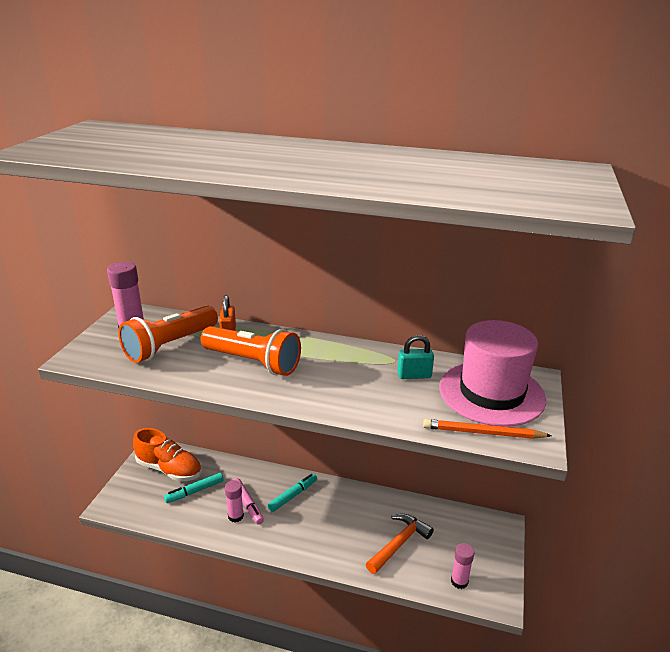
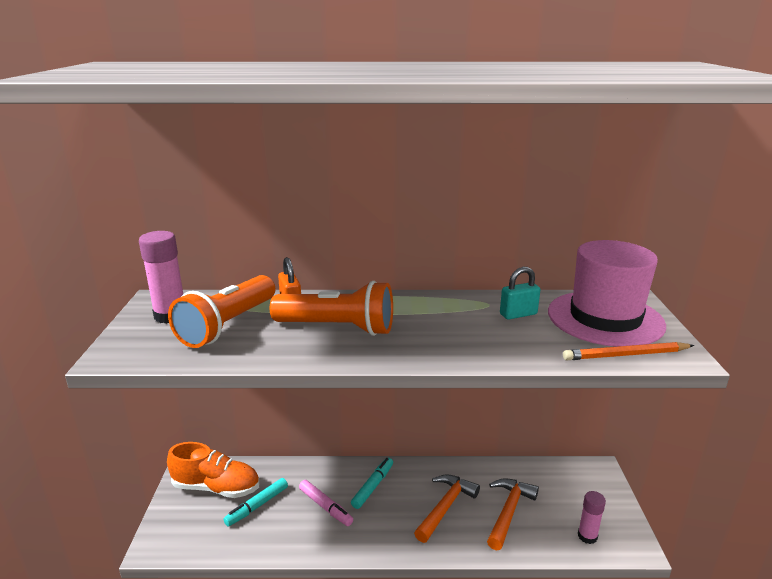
camera: 15 degrees left, 5 degrees down
pink glue stick [225,480,244,523] -> none
none -> orange hammer [414,474,480,543]

